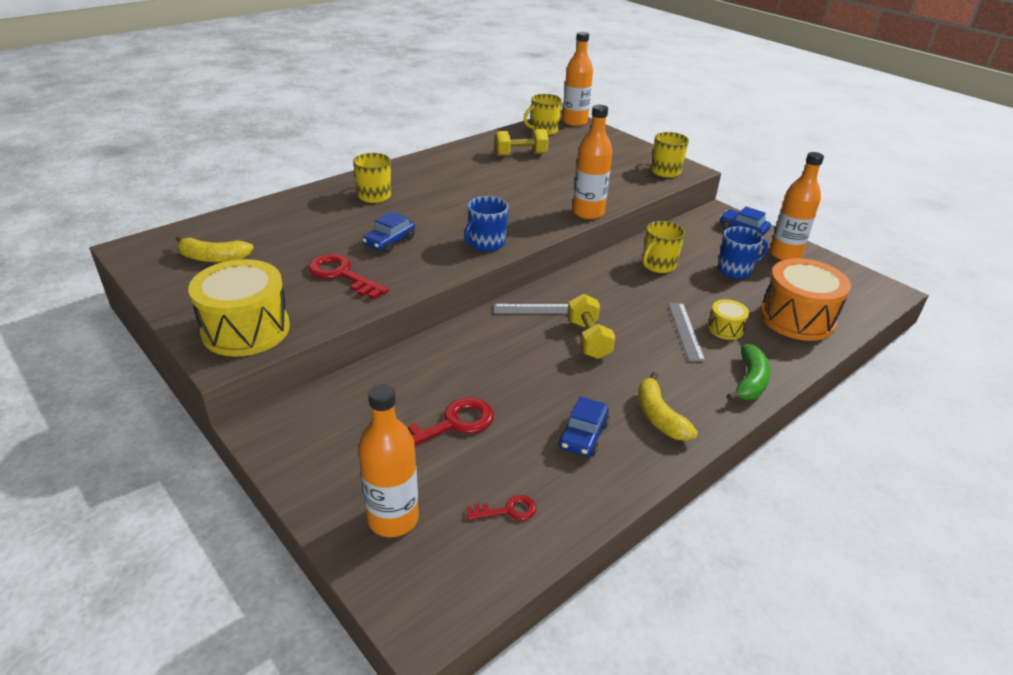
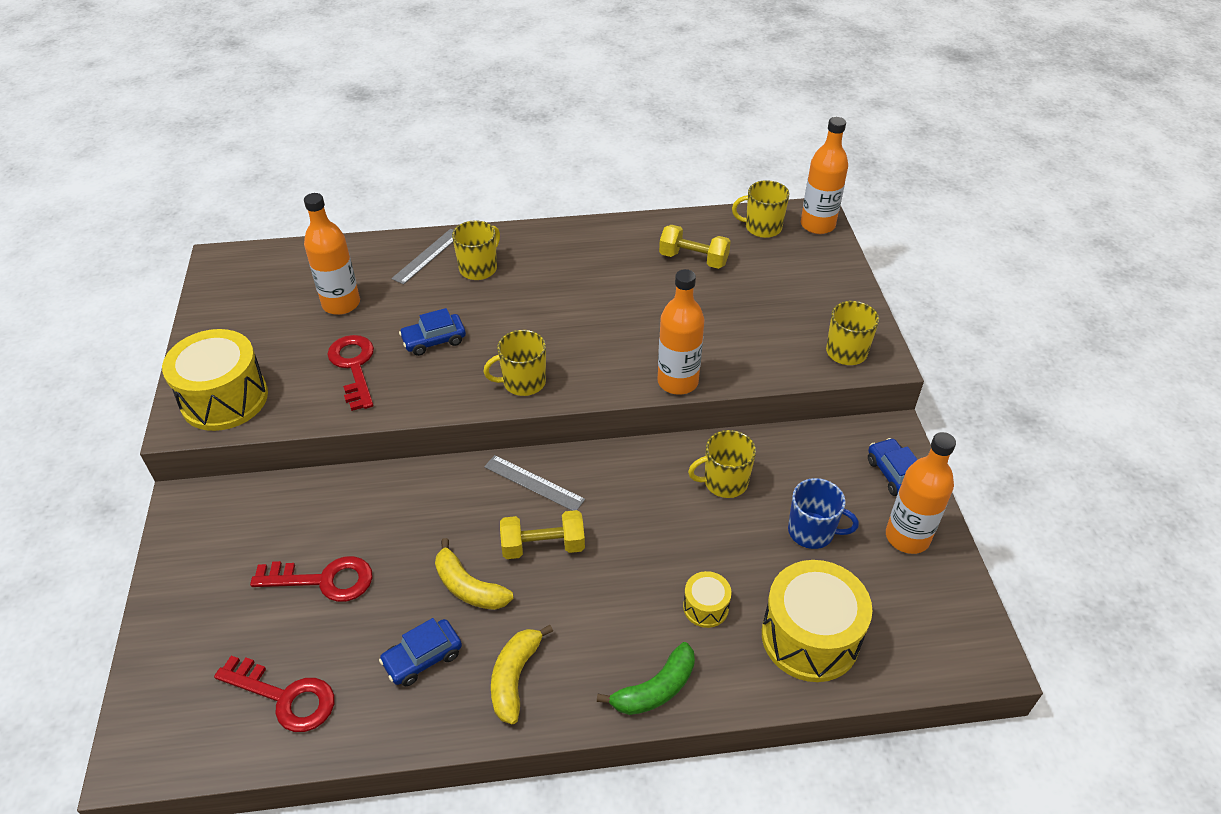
camera: 35 degrees right, 10 degrees up
yellow banana [176,236,254,263] -> yellow banana moved to [435,538,513,610]
orange bottle [358,384,419,537] -> orange bottle moved to [304,193,360,315]
blue mug [464,196,508,252] -> yellow mug [483,330,546,396]
red key [466,495,536,520] -> red key [214,656,334,732], size x1.83
yellow dumbbell [567,294,615,359] -> yellow dumbbell turned 60 degrees clockwise [500,510,585,559]
grey ruler [668,303,705,361] -> grey ruler moved to [391,229,453,285]
orange drum [760,258,851,341] -> yellow drum [762,560,872,682]

